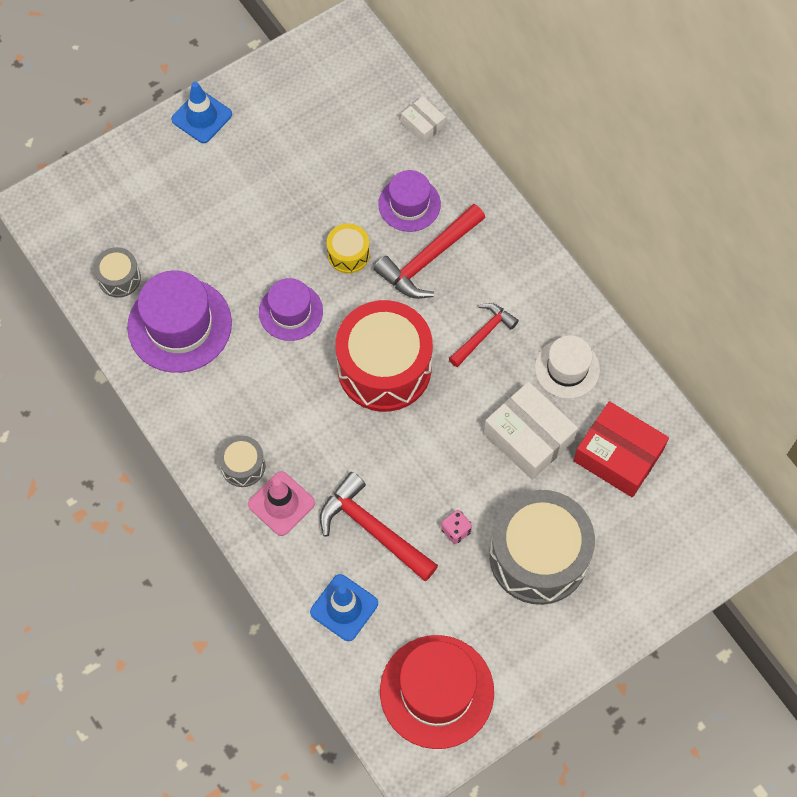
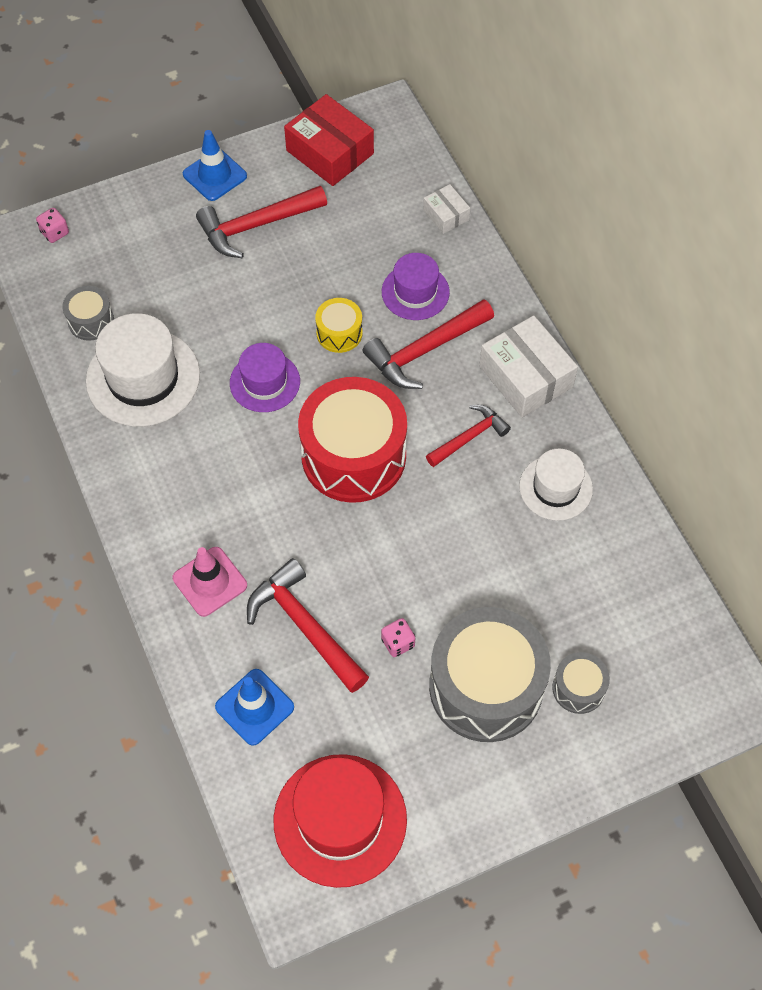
camera: 10 degrees right, 5 degrees down
purple hat [127,270,232,373] -> white hat [86,313,200,427]
grey drum [218,435,265,487] -> grey drum moved to [552,652,610,714]
white box [484,382,578,480] -> white box moved to [479,315,578,418]
red box [574,401,669,497] -> red box moved to [284,94,374,186]
none -> pink dice [36,208,69,243]
none -> red hammer [196,186,327,258]

